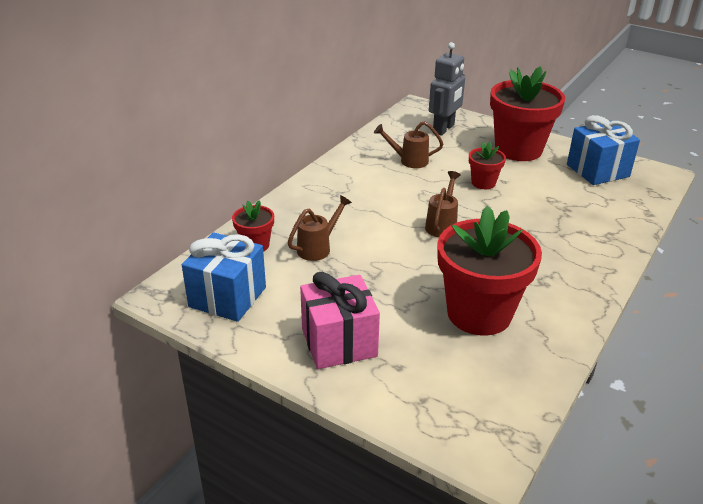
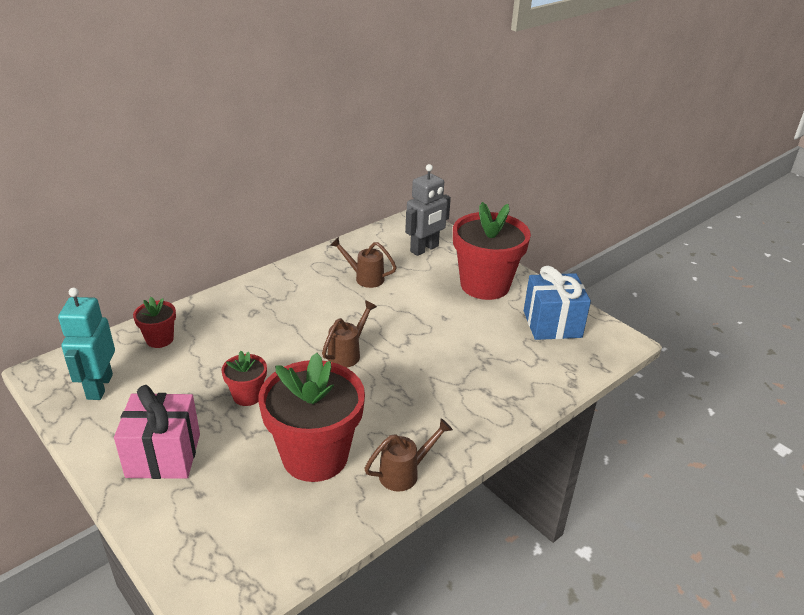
camera: 15 degrees right, 0 degrees up
blue gift [182,232,266,322] -> turquoise robot [58,287,115,400]
brown watering can [288,195,352,261] -> brown watering can moved to [364,418,453,492]
red flower pot [469,142,506,189] -> red flower pot moved to [221,351,267,406]

